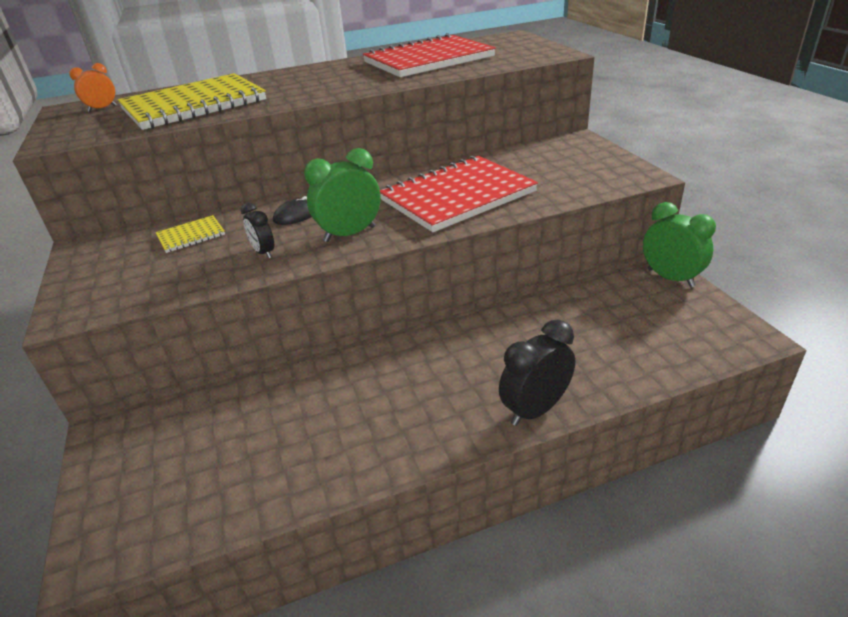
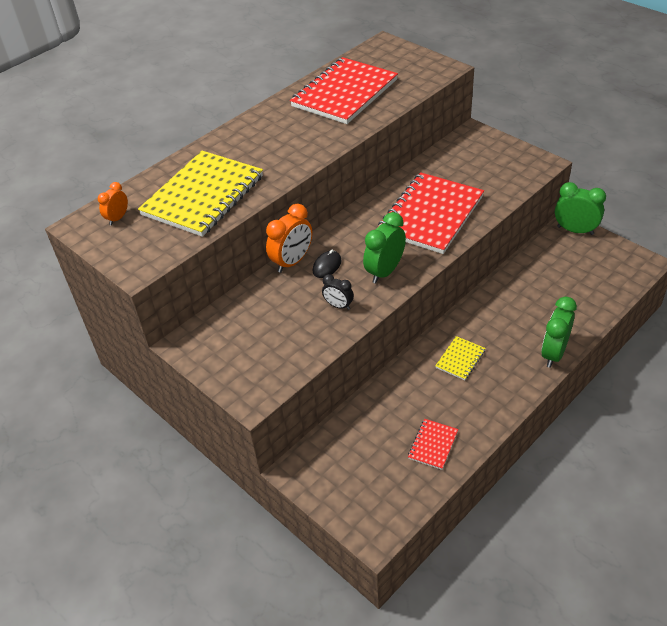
camera: 25 degrees left, 10 degrees up
yellow notebook [156,215,225,253] -> yellow notebook moved to [435,336,486,380]
black clock [499,320,575,426] -> green clock [541,296,577,368]
none -> orange clock [266,204,312,273]
none -> red notebook [408,419,458,470]

